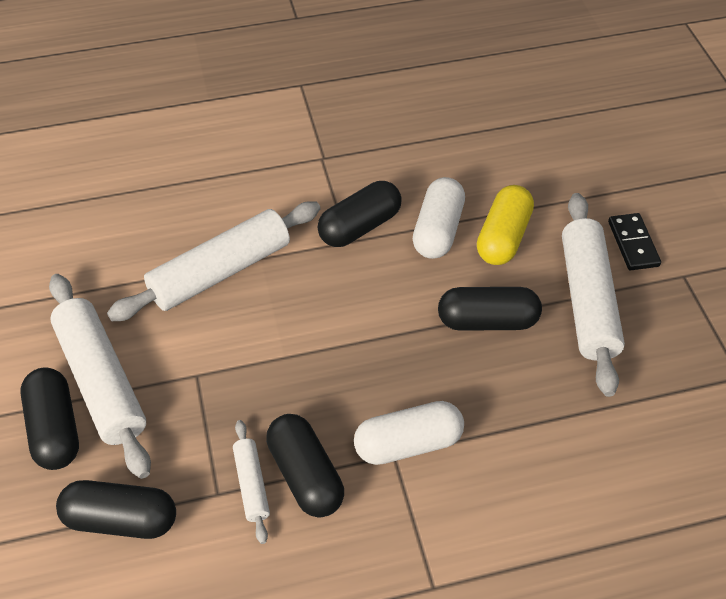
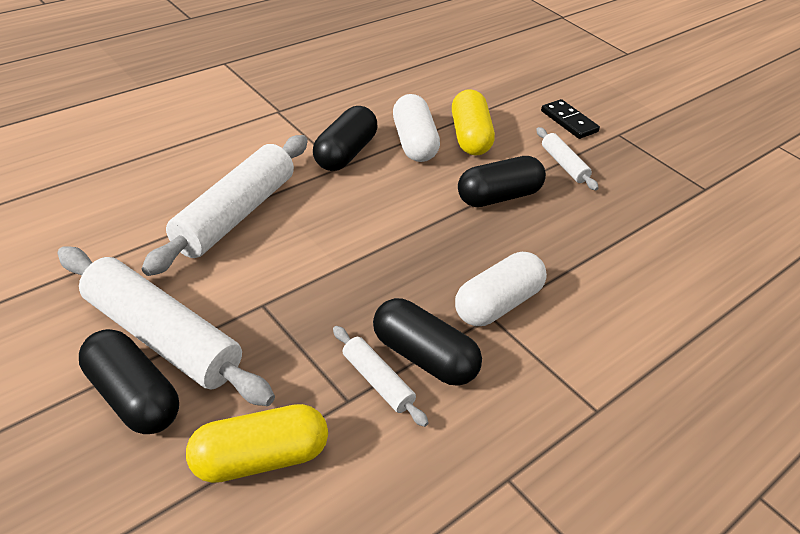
camera: 30 degrees left, 10 degrees down
black capsule [56,480,176,539] -> yellow capsule [186,404,328,483]
white rolling pin [562,193,625,397] -> white rolling pin [536,127,599,191], size x0.49

